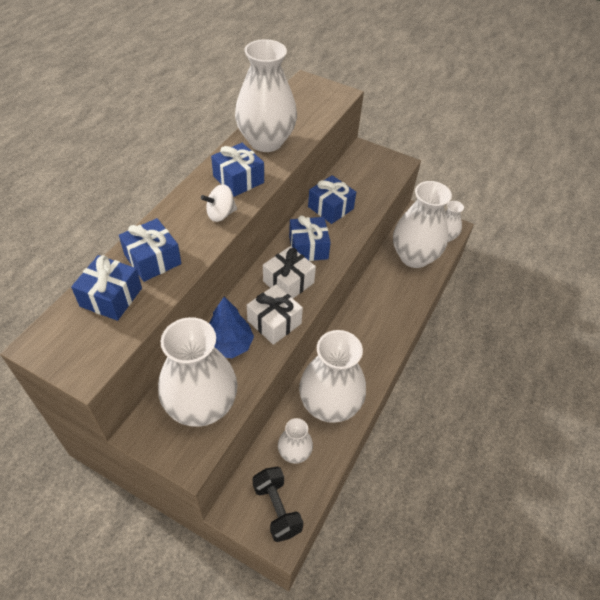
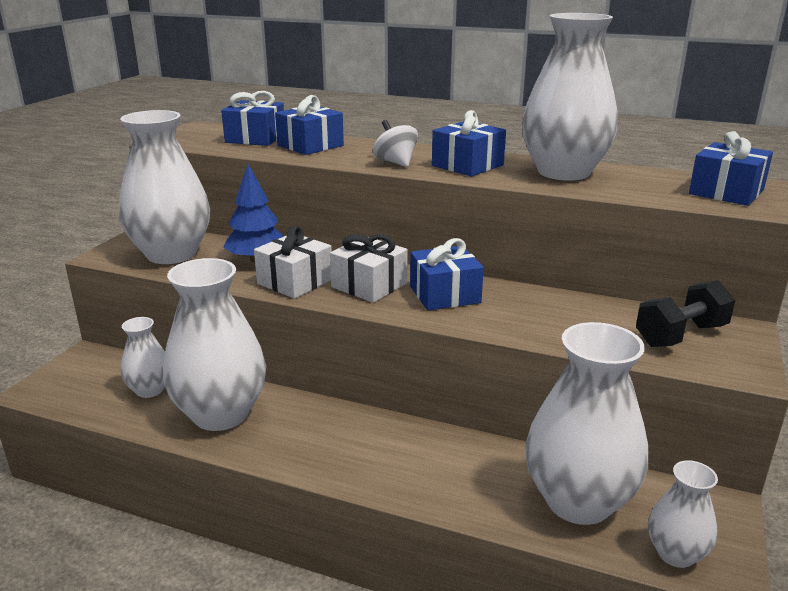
camera: 85 degrees right, 25 degrees down
black dumbbell [253,467,303,542] -> black dumbbell moved to [636,280,735,347]
blue gift [308,175,356,224] -> blue gift moved to [689,131,773,206]

